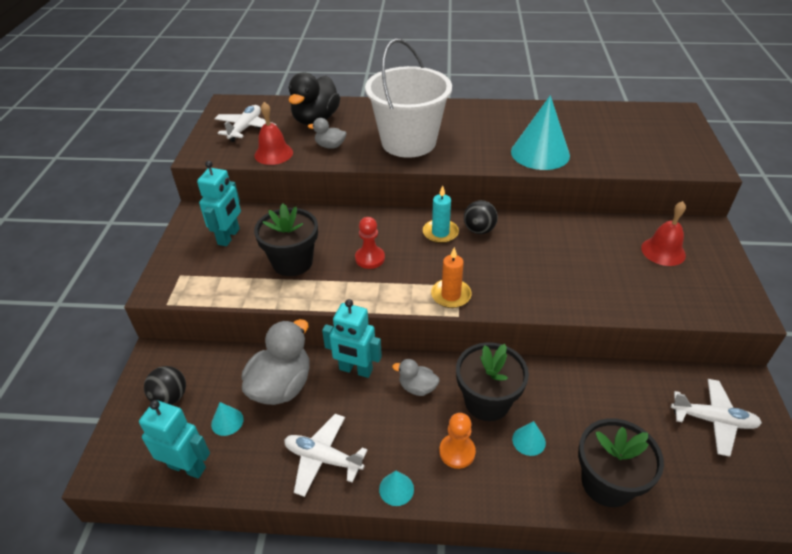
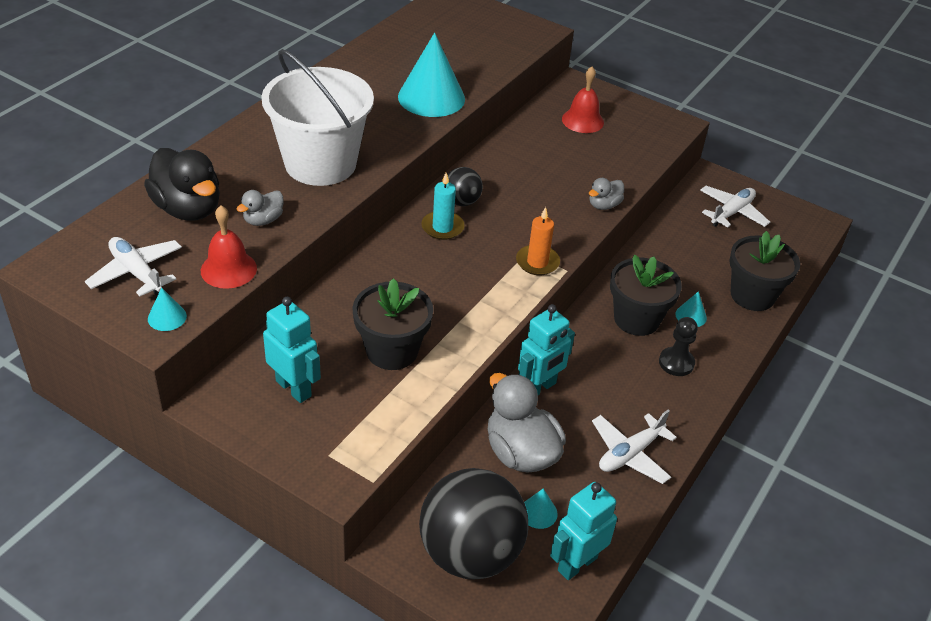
camera: 65 degrees left, 0 degrees up
black ball [144,366,186,405] -> black ball [419,468,528,579], size x2.13
red pawn [355,217,385,269] -> none
turquoise cone [379,471,414,506] -> turquoise cone moved to [148,288,187,331]
grey duck [392,359,440,396] -> grey duck moved to [589,178,624,210]
orange pawn [439,413,476,469] -> black pawn [659,317,698,376]

